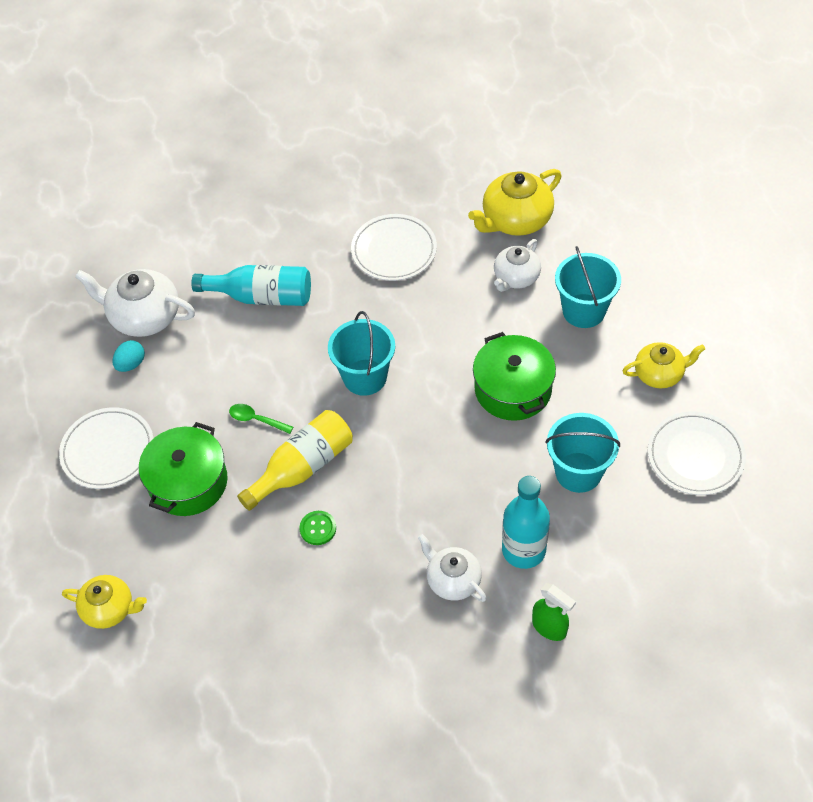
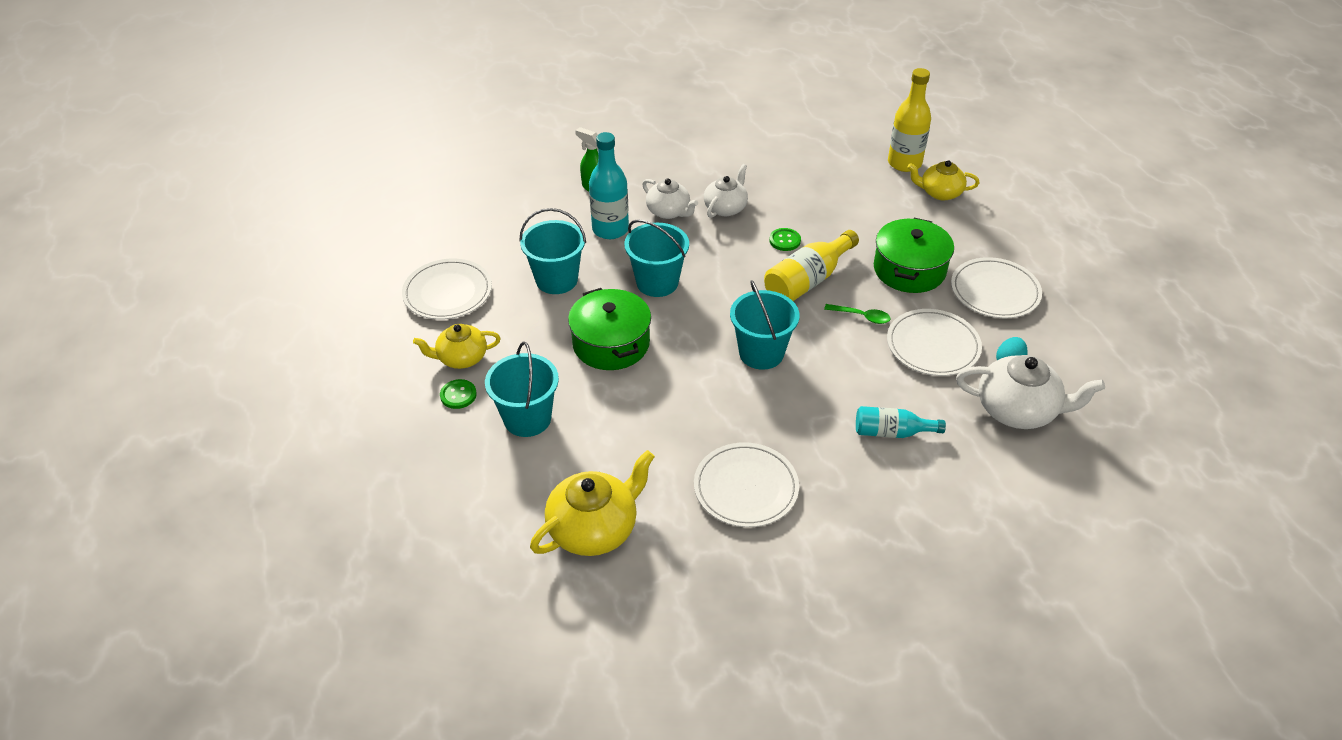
camera: 175 degrees right, 10 degrees down
turquoise bottle [191,265,311,306] -> turquoise bottle [856,406,946,438], size x0.65
white teapot [494,239,541,292] -> white teapot moved to [704,164,748,218]
none -> green button [440,379,477,409]
none -> turquoise bucket [624,219,689,297]
none -> white plate [887,309,982,376]
none -> yellow bottle [888,68,931,172]

